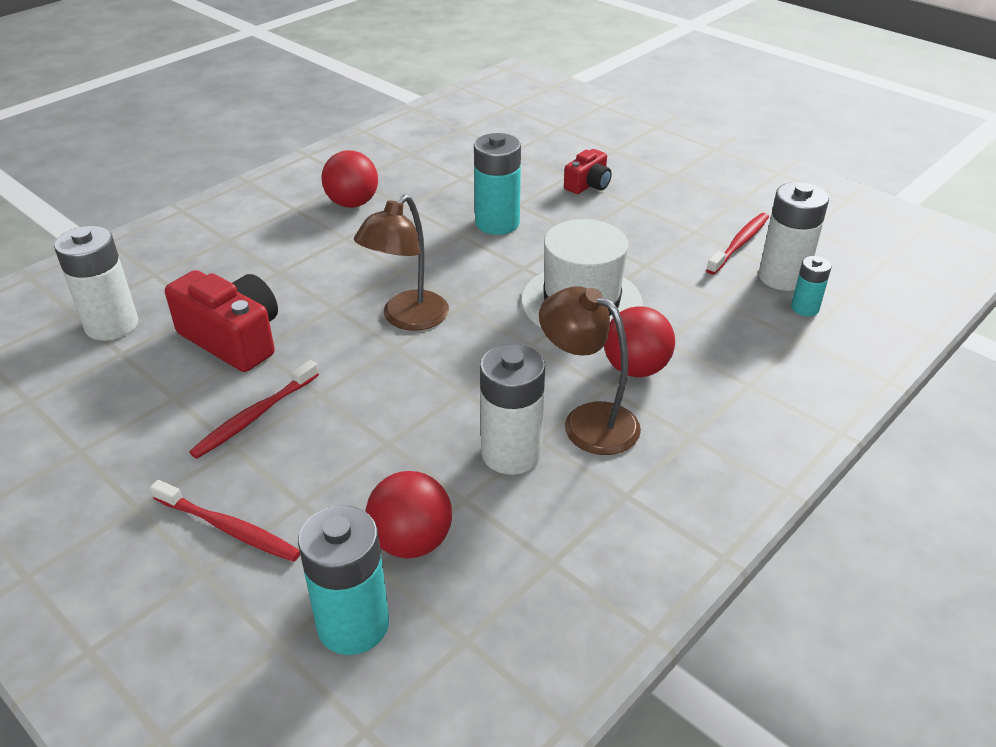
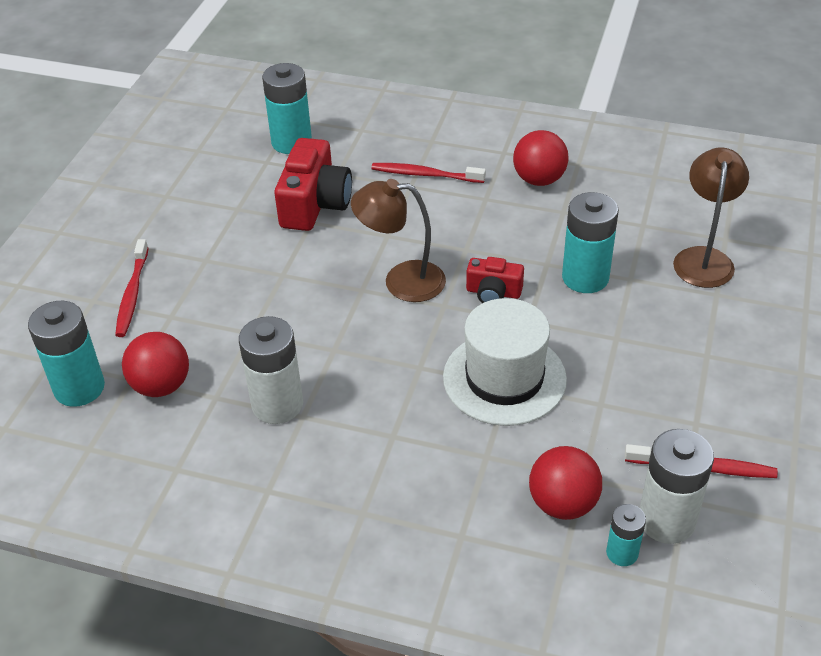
camera: 65 degrees right, 5 degrees up
white battery [54,226,138,341] -> turquoise battery [262,63,312,154]
red toothbrush [189,360,319,459] -> red toothbrush moved to [371,163,486,183]
brown lamp [539,286,641,455] -> brown lamp moved to [673,148,749,288]
red camera [564,149,612,194] -> red camera moved to [466,257,524,303]
red ball [604,306,675,377] -> red ball moved to [529,446,602,520]

